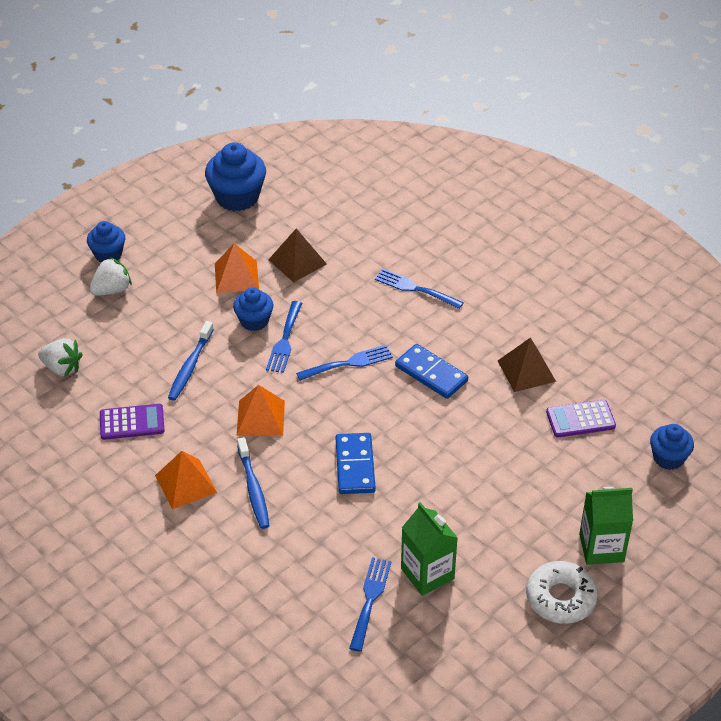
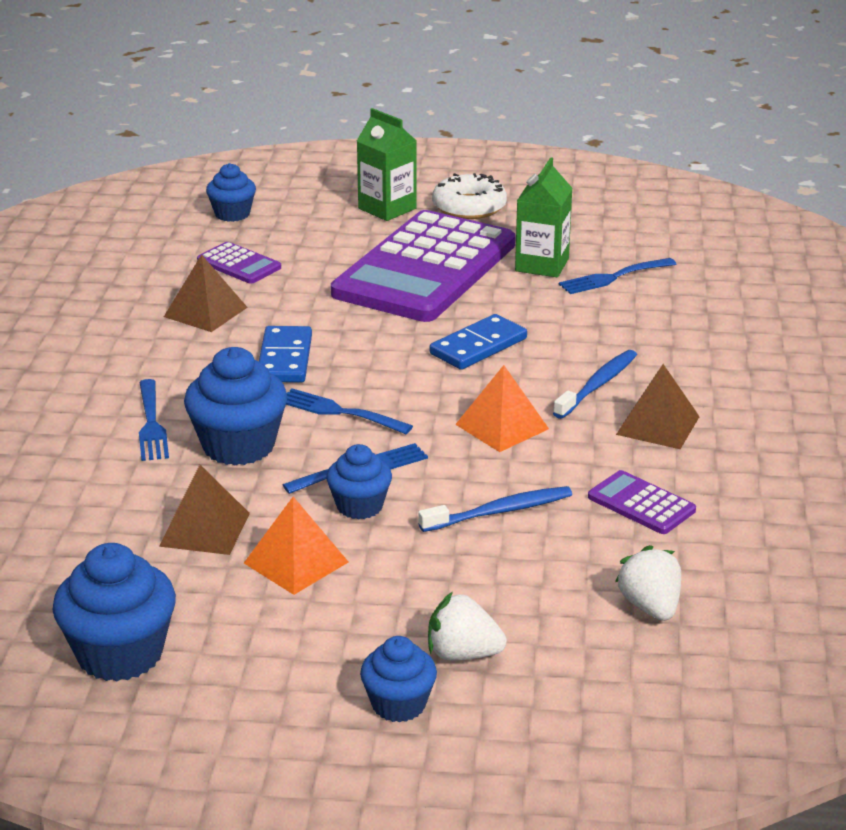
camera: 130 degrees left, 15 degrees down
orange pyramid [155,451,217,509] -> brown pyramid [616,364,700,449]
none -> blue cupcake [184,347,287,465]
none -> purple calculator [331,210,516,322]

